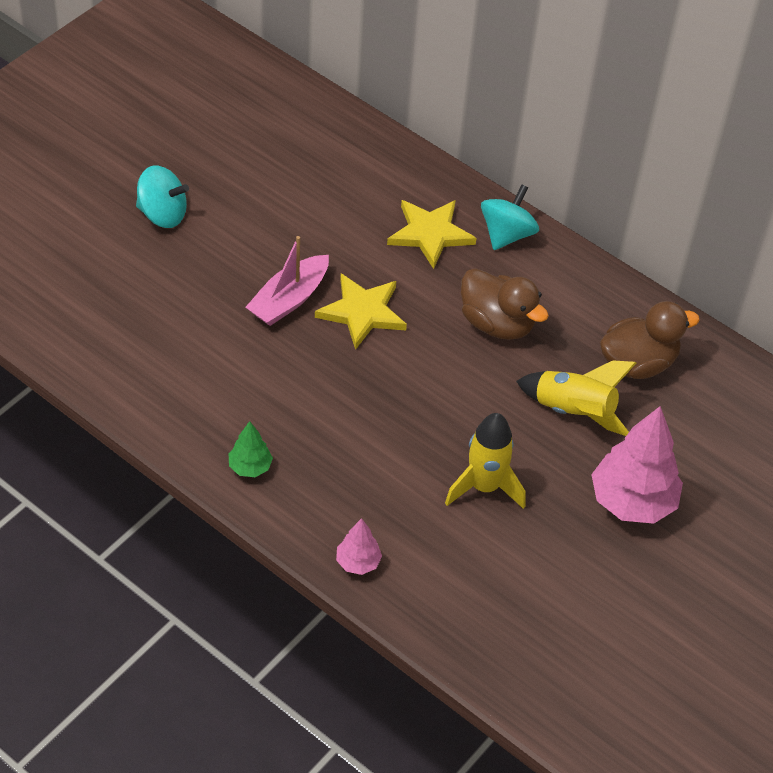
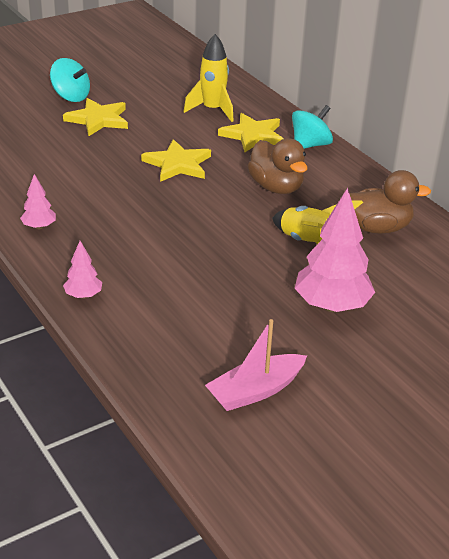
camera: 20 degrees right, 15 degrees down
green tree [229,421,273,477] -> pink tree [20,174,56,229]
pink boat [246,236,329,326] -> pink boat moved to [205,319,307,411]
yellow rocket [445,413,525,509] -> yellow rocket moved to [183,34,234,122]
none -> yellow star [63,98,128,137]

